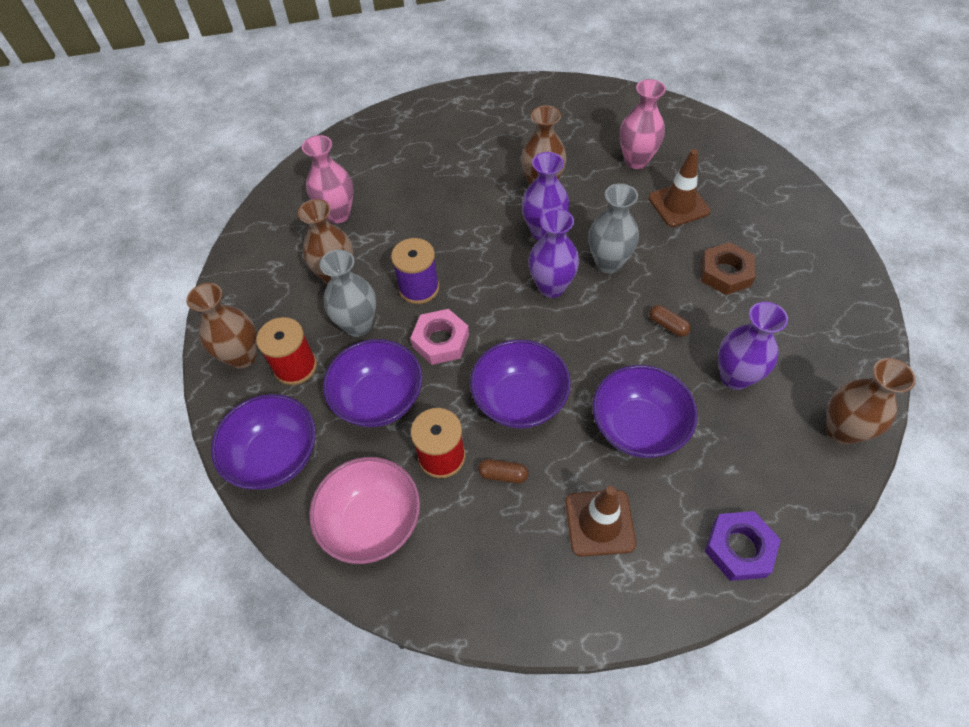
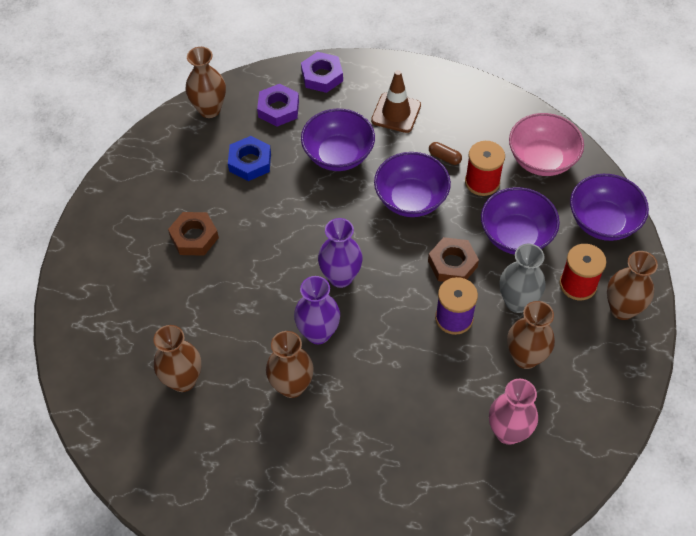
camera: 160 degrees left, 0 degrees up
pink nut [410,309,469,365] -> brown nut [428,237,479,282]
grey vase [589,183,639,273] -> none
pink vase [620,79,666,169] -> brown vase [154,325,201,392]
brown traffic cone [648,149,711,227] -> none
brown capsule [649,305,691,337] -> none
purple vase [718,302,788,390] -> blue nut [228,136,271,181]
none -> purple nut [257,84,299,127]

